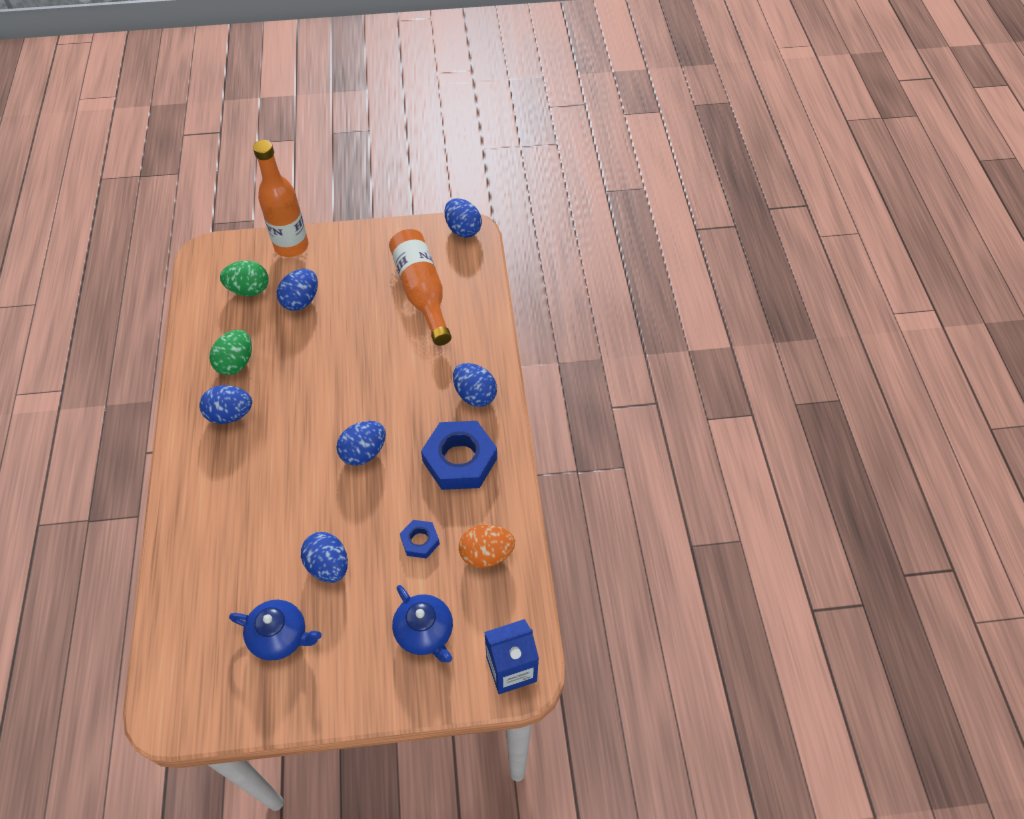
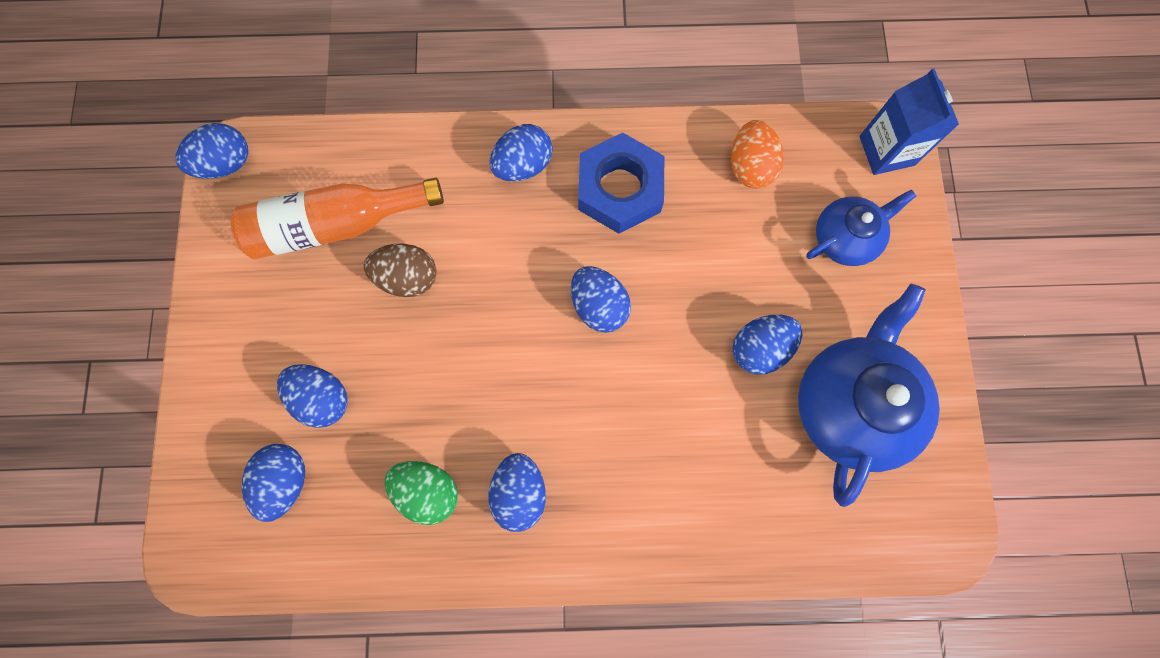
camera: 85 degrees left, 20 degrees up
green egg [220,261,268,296] -> blue egg [242,444,305,522]
blue teapot [229,600,322,661] -> blue teapot [798,283,940,507], size x1.73
orange bottle [253,140,308,257] -> none
blue nut [400,520,440,559] -> none
none -> brown egg [364,244,436,297]

